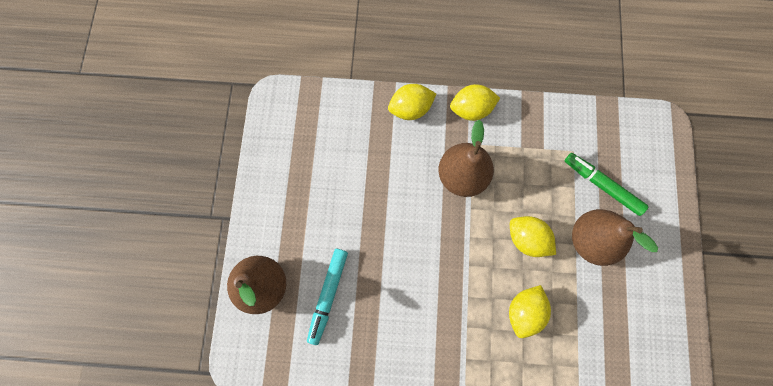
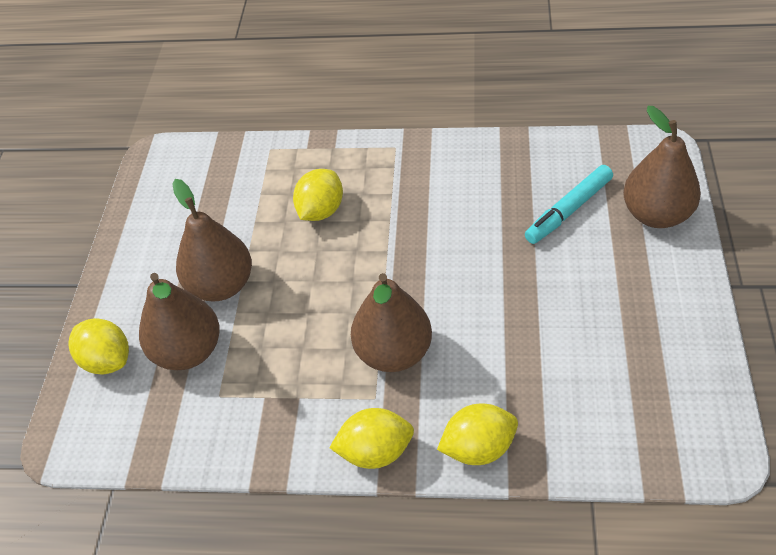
camera: 175 degrees left, 25 degrees down
turquoise marker [307,249,348,345] -> turquoise marker turned 150 degrees counterclockwise [525,165,613,244]
yellow lemon [510,216,556,257] -> yellow lemon moved to [68,318,129,374]
green marker [565,153,649,216] -> brown pear [139,273,220,370]

